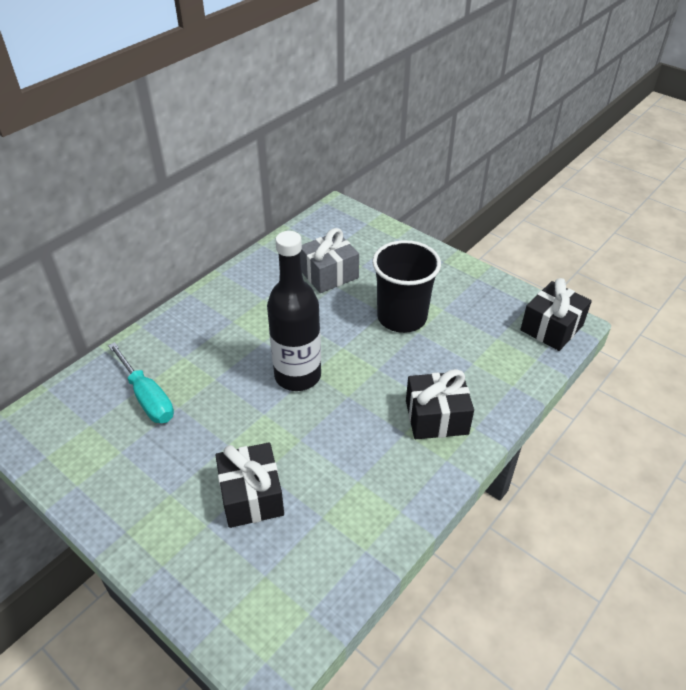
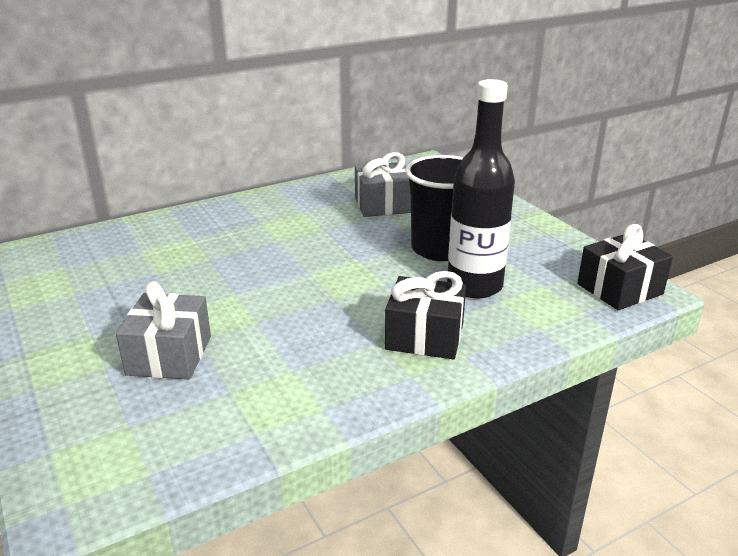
camera: 20 degrees right, 15 degrees down
turquoise screwdriver [108,342,174,423] -> none
black gift [215,442,284,528] -> grey gift [116,281,211,379]
black bottle [267,231,321,391] -> black bottle moved to [447,79,515,298]

